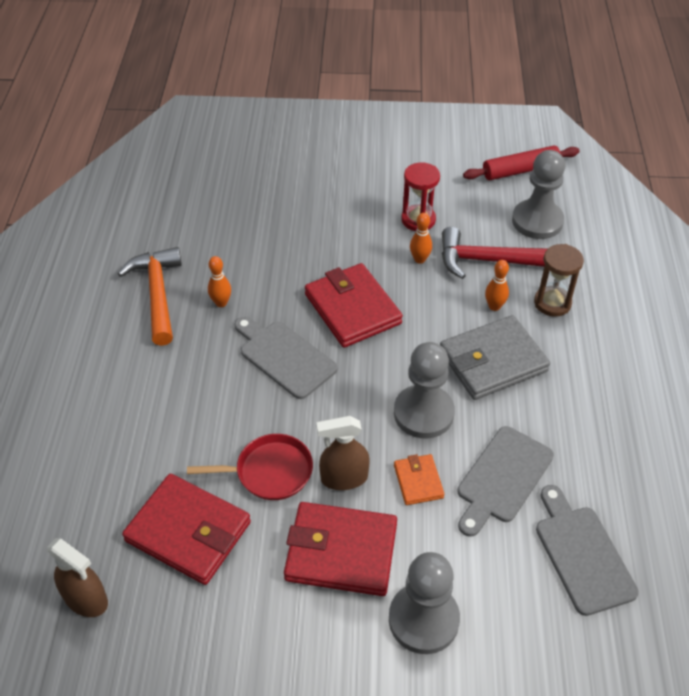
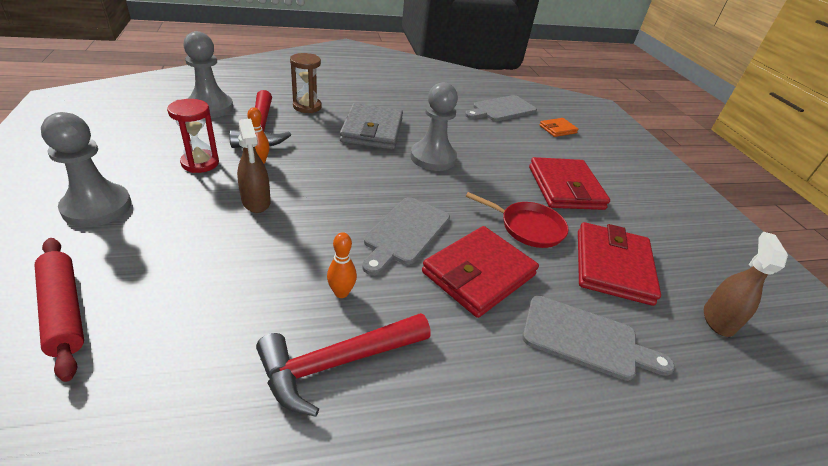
camera: 110 degrees left, 10 degrees down
orange hammer [118,247,182,346] -> red hammer [256,313,431,417]
red pan [187,434,313,500] -> red pan turned 135 degrees clockwise [466,192,569,248]
red wallet [305,263,403,348] -> red wallet moved to [422,226,539,318]
brown spray bottle [316,416,369,490] -> brown spray bottle moved to [237,119,271,213]
grey pawn [389,552,460,654] -> grey pawn moved to [41,112,131,227]
orange wallet [394,454,444,505] -> orange wallet moved to [539,118,578,137]
grey wallet [440,315,550,400] -> grey wallet turned 45 degrees clockwise [340,103,403,150]
grey cutting board [458,426,554,537] -> grey cutting board moved to [522,296,675,381]
red rolling pin [463,146,580,180] -> red rolling pin moved to [35,238,84,382]
orange bowling pin [485,260,509,311] -> none

